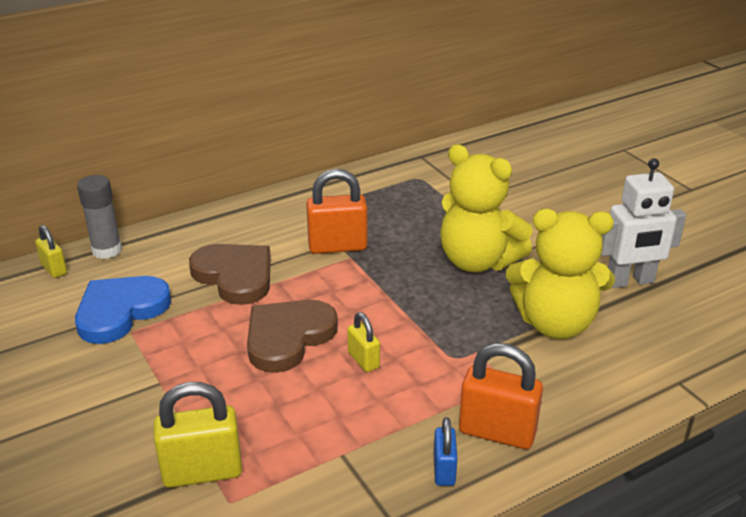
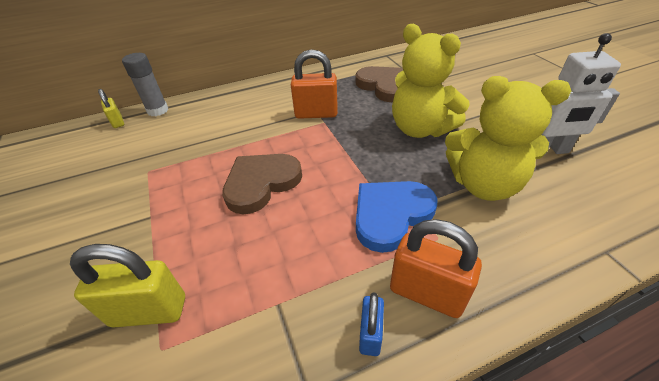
camera: 10 degrees right, 10 degrees up
blue heart [75,276,171,344] -> blue heart moved to [356,181,437,253]
brown heart [189,244,271,305] -> brown heart moved to [355,66,403,102]
yellow padlock [347,312,380,372] -> none

